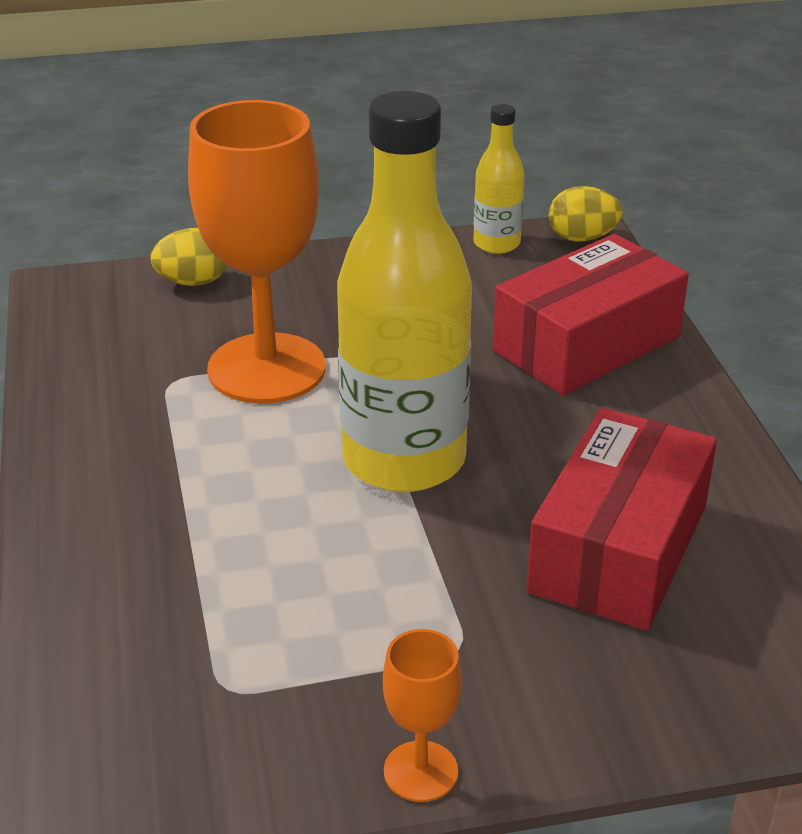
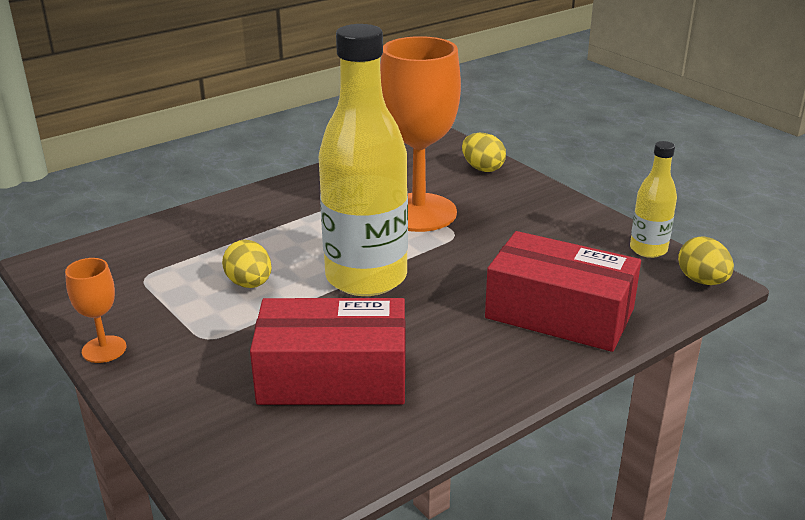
camera: 65 degrees right, 5 degrees down
none -> yellow egg [222,240,272,288]

